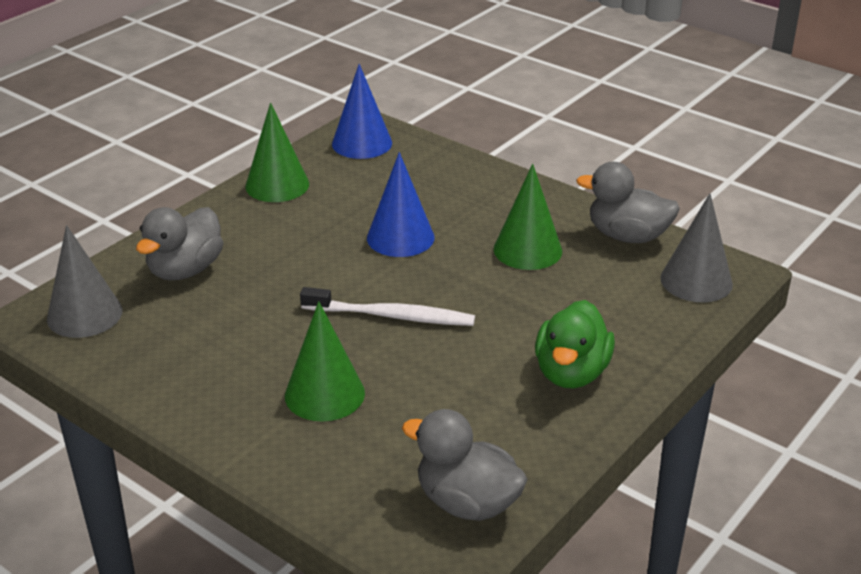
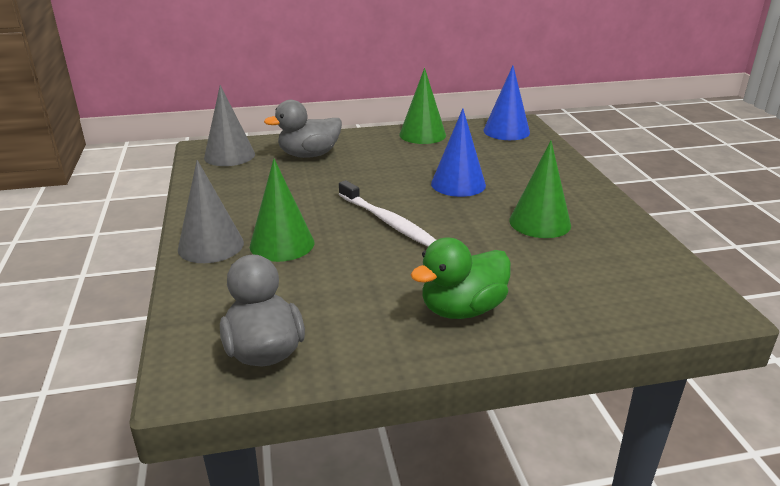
camera: 40 degrees right, 5 degrees down
grey duck [576,162,680,243] -> none
grey cone [660,193,733,302] -> grey cone moved to [178,160,244,263]

